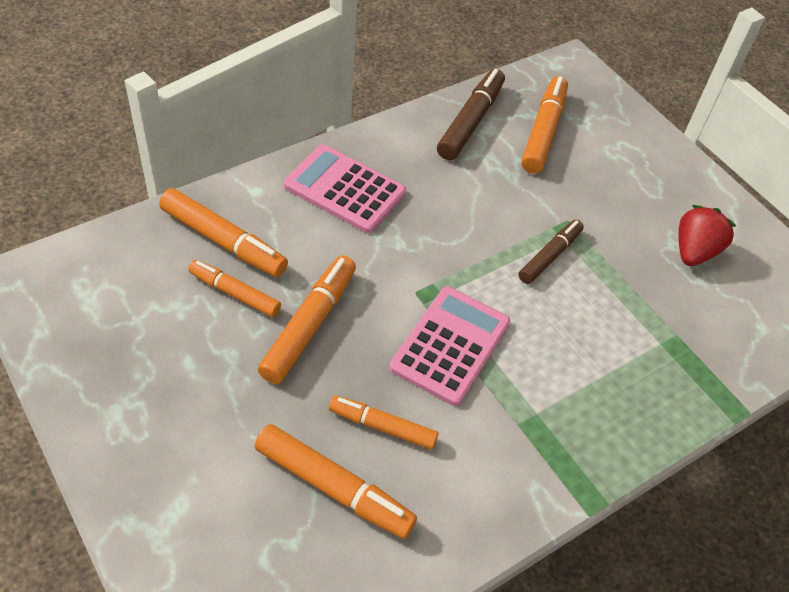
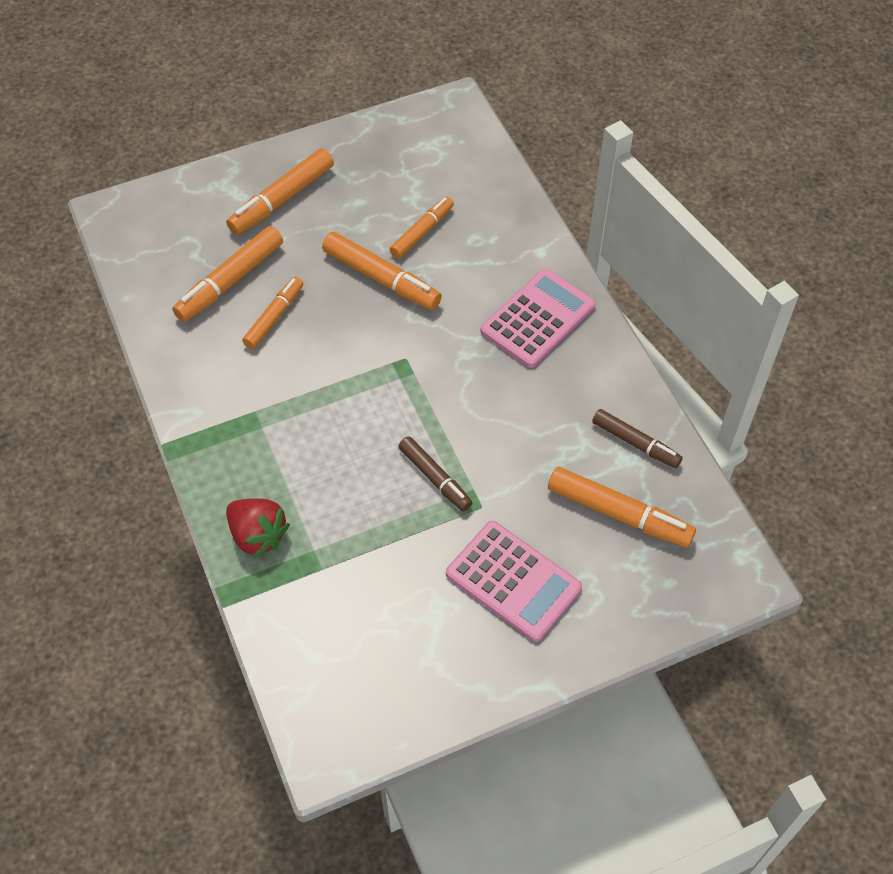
camera: 105 degrees right, 5 degrees up
orange marker [159,188,288,277] -> orange marker moved to [226,148,334,235]
pink calculator [389,286,510,406] -> pink calculator moved to [446,521,582,642]
brown marker [437,69,505,160] -> brown marker [592,409,683,468], size x0.66
red strawberry [678,205,736,266] -> red strawberry moved to [226,499,290,558]

